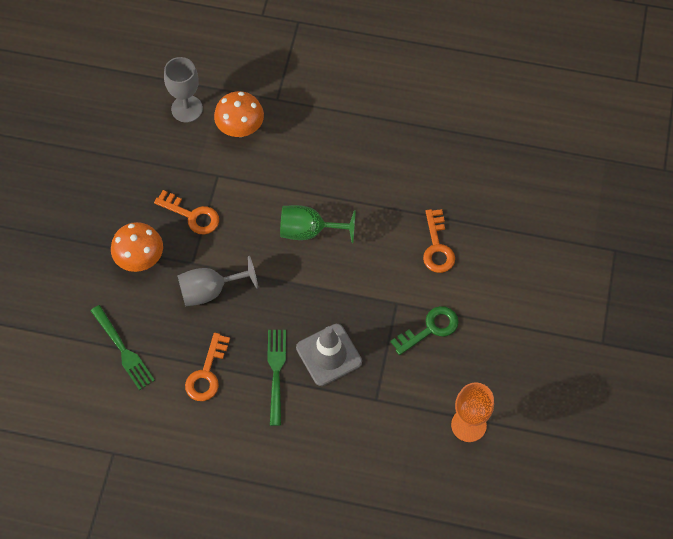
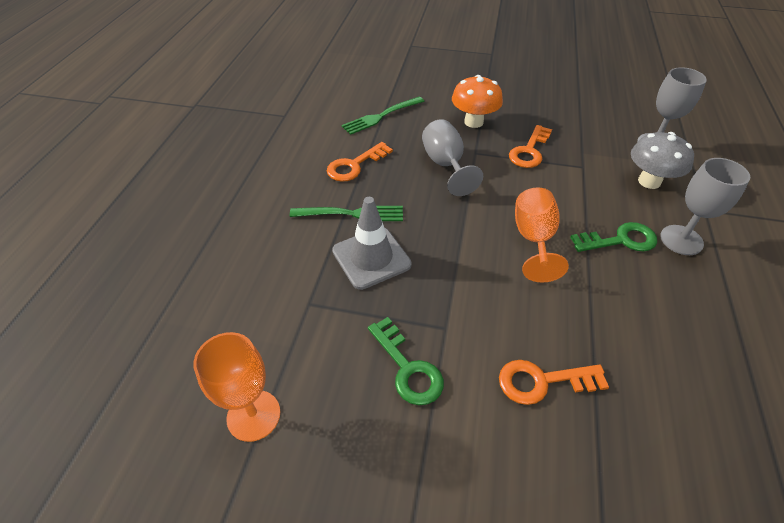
camera: 90 degrees right, 15 degrees down
orange key [185,333,230,401] -> orange key turned 60 degrees counterclockwise [327,142,393,182]
orange mushroom [214,91,264,137] -> grey mushroom [631,132,694,189]
green goblet [280,205,356,243] -> orange goblet [515,188,569,283]
none -> green key [570,222,657,252]
none -> grey goblet [660,158,750,255]

